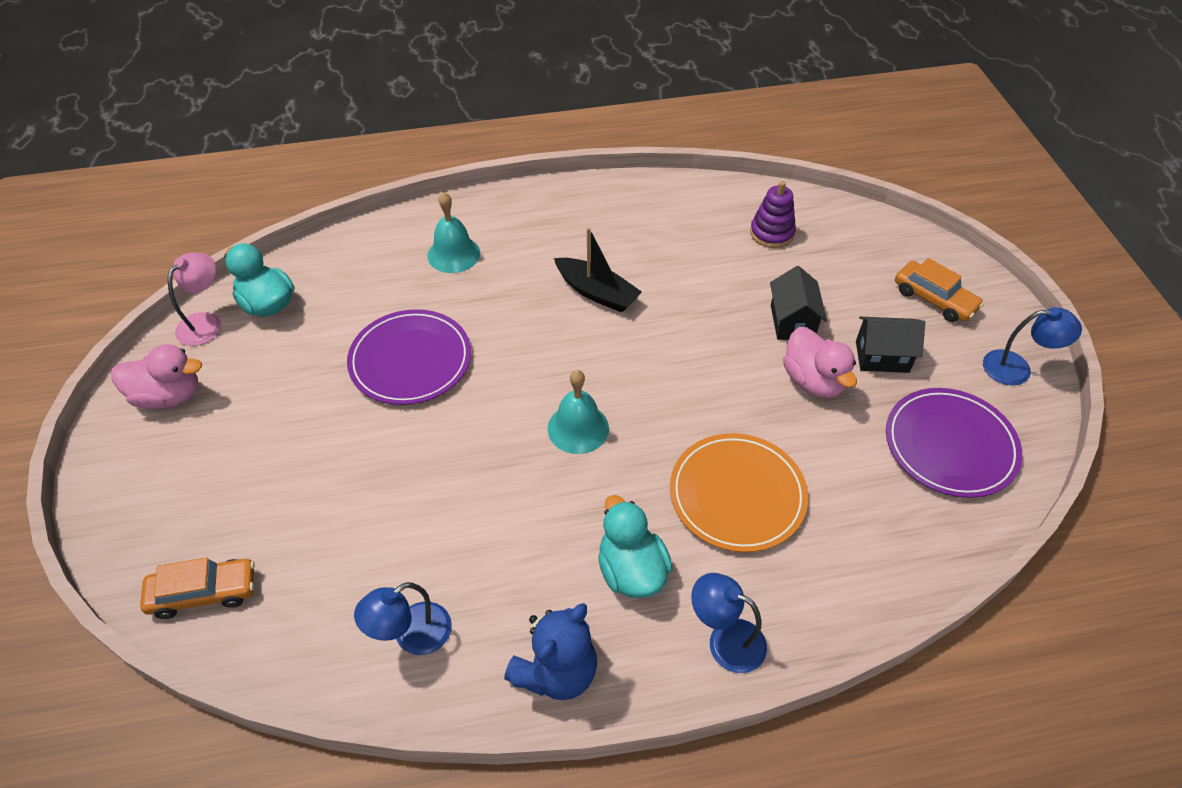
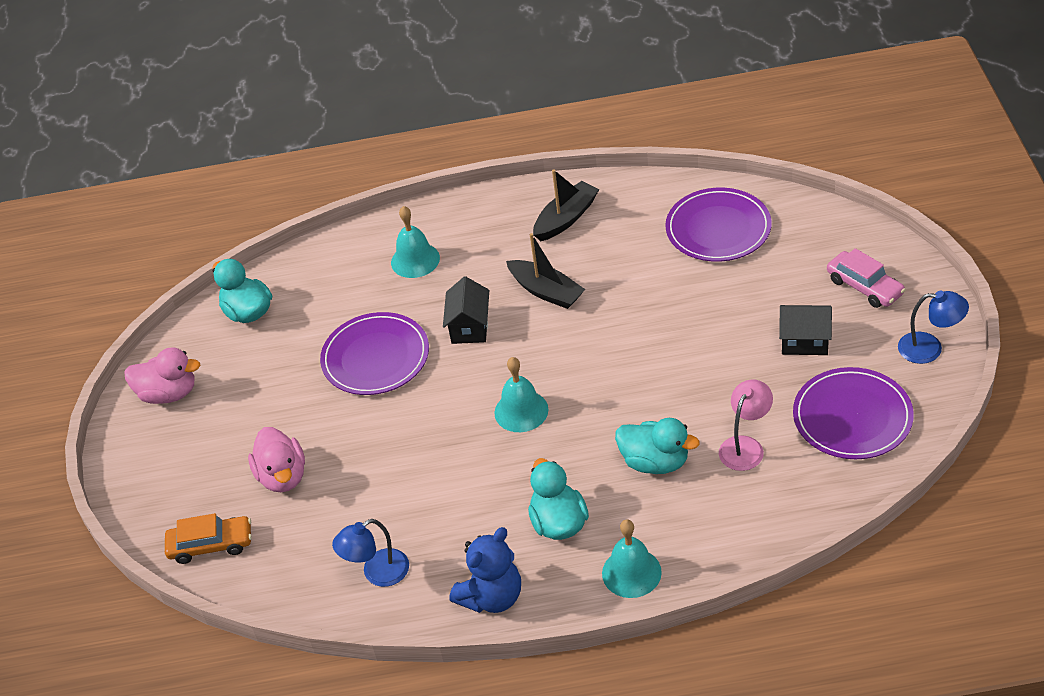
camera: 10 degrees right, 5 degrees down
pink lamp [168,253,221,346] -> pink lamp moved to [719,380,773,471]
orange plate [670,433,808,552] -> turquoise duck [615,418,700,474]
blue lamp [691,573,767,673] -> turquoise bell [602,519,662,598]
purple stacking toy [750,181,796,248] -> purple plate [665,188,772,262]
black house [770,266,827,340] -> black house moved to [443,276,489,344]
pink duck [783,327,857,398] -> pink duck moved to [248,427,305,492]
orange car [895,258,984,322] -> pink car [827,248,906,308]
none -> black boat [533,169,599,241]

